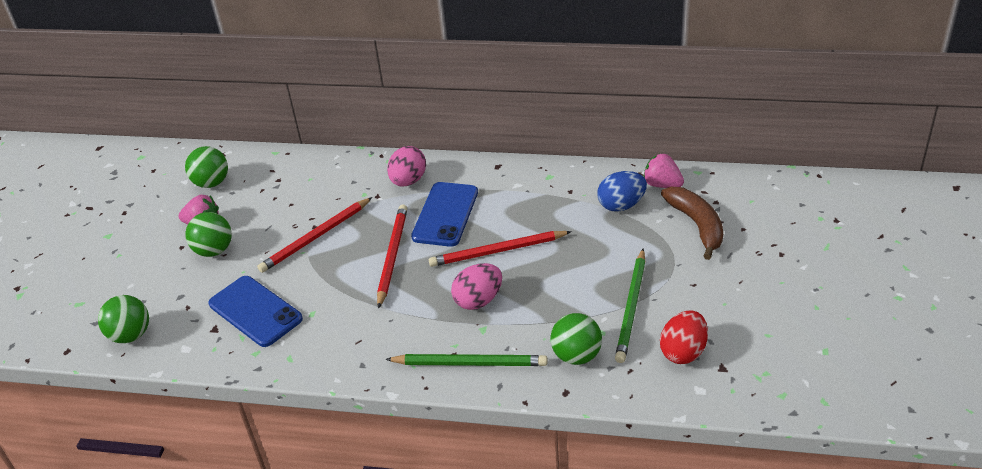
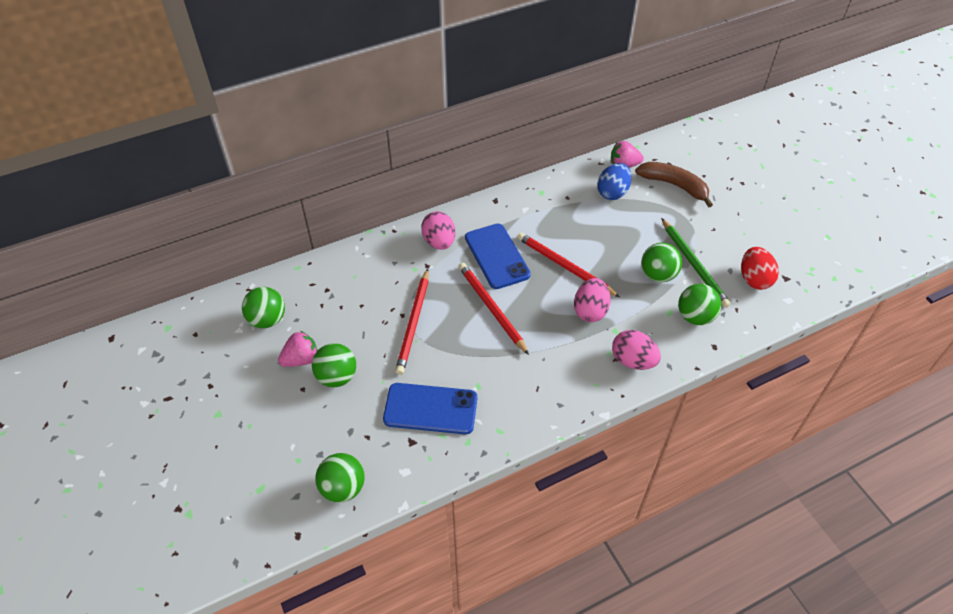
camera: 40 degrees left, 10 degrees up
green pencil [385,354,548,366] -> pink egg [612,330,661,370]
red pencil [429,231,572,267] -> red pencil turned 90 degrees clockwise [517,232,620,297]
none -> green ball [641,243,682,282]

